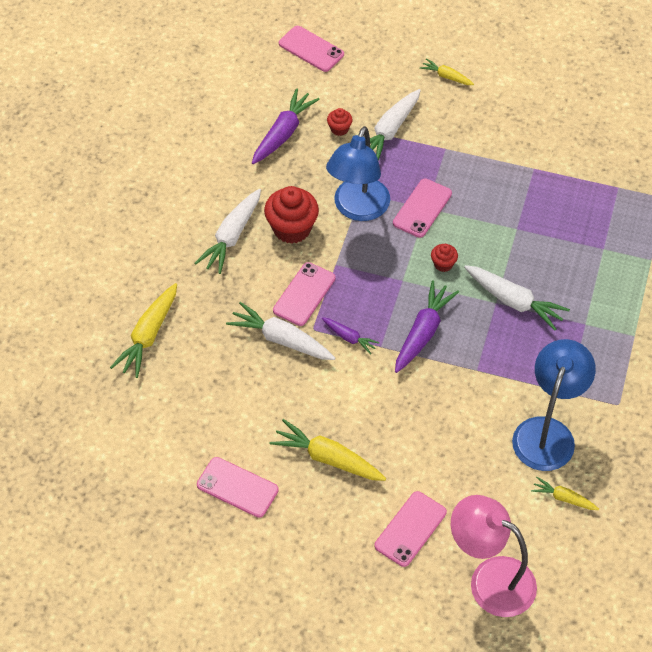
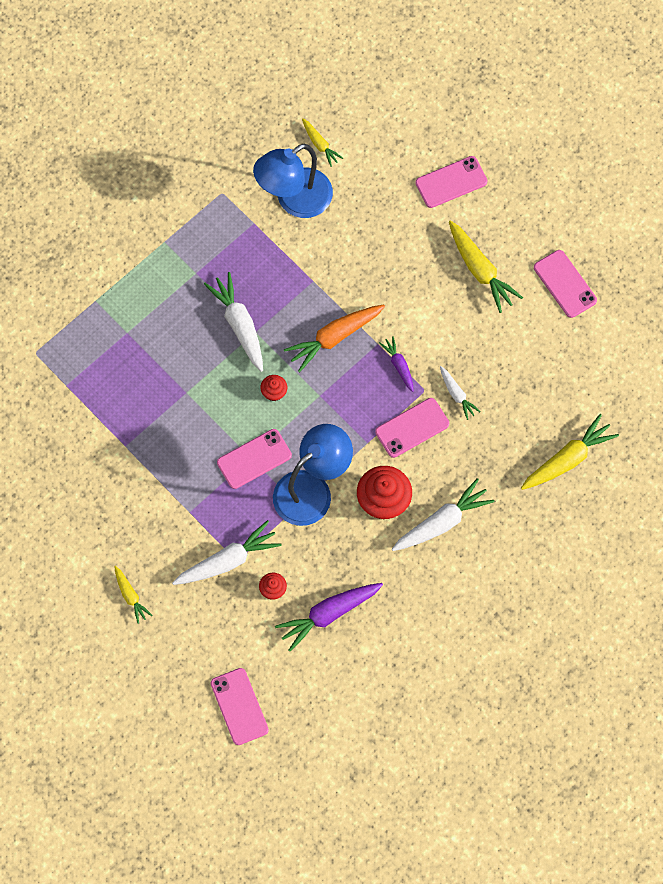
camera: 150 degrees left, 15 degrees up
white carrot [226,302,335,360] -> white carrot [440,366,481,420], size x0.56
purple carrot [395,280,459,373] -> orange carrot [284,304,385,372]
pink lamp [451,495,537,617] -> none

